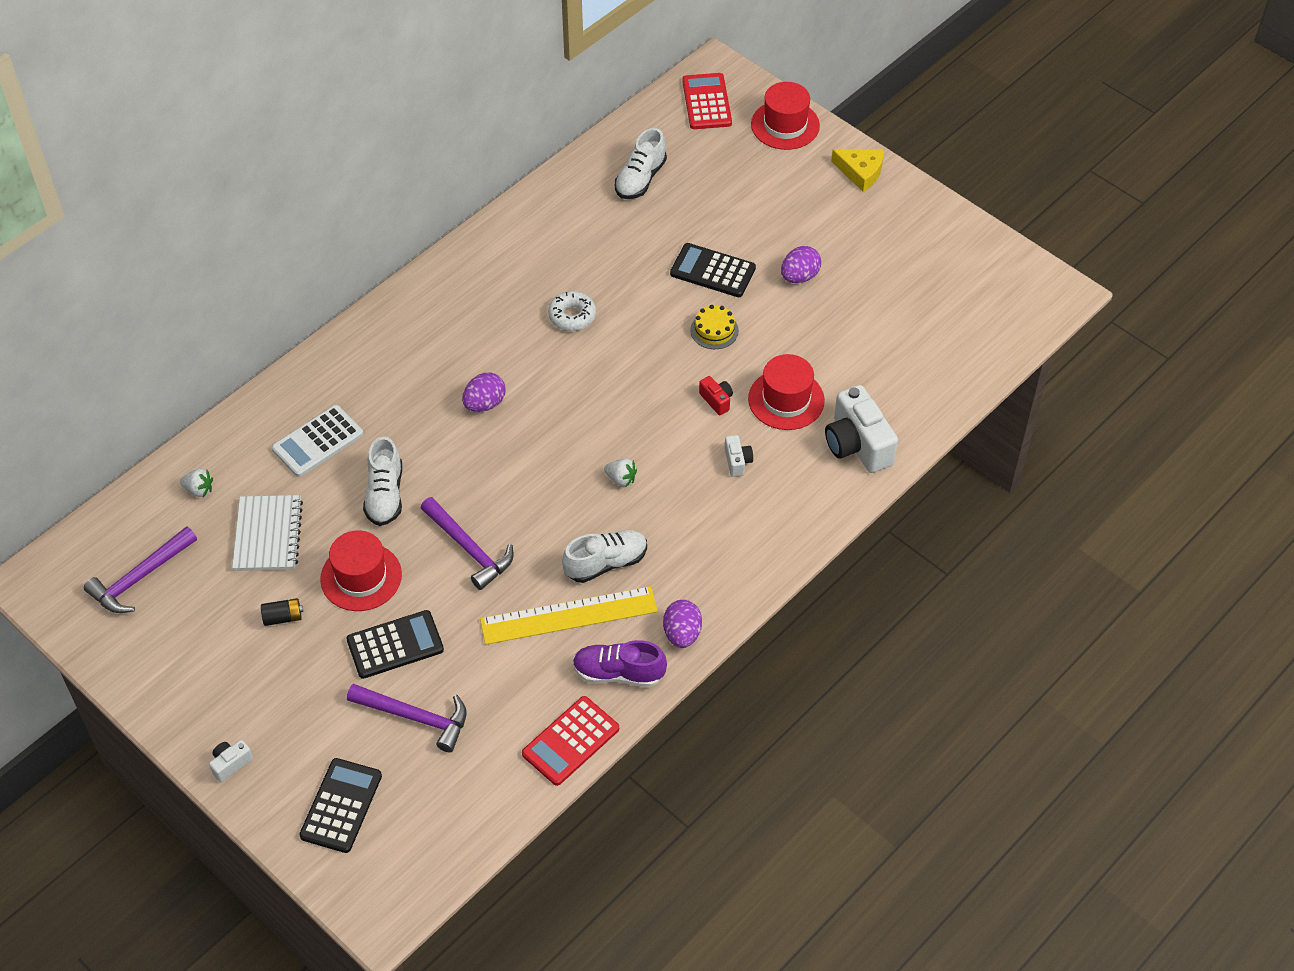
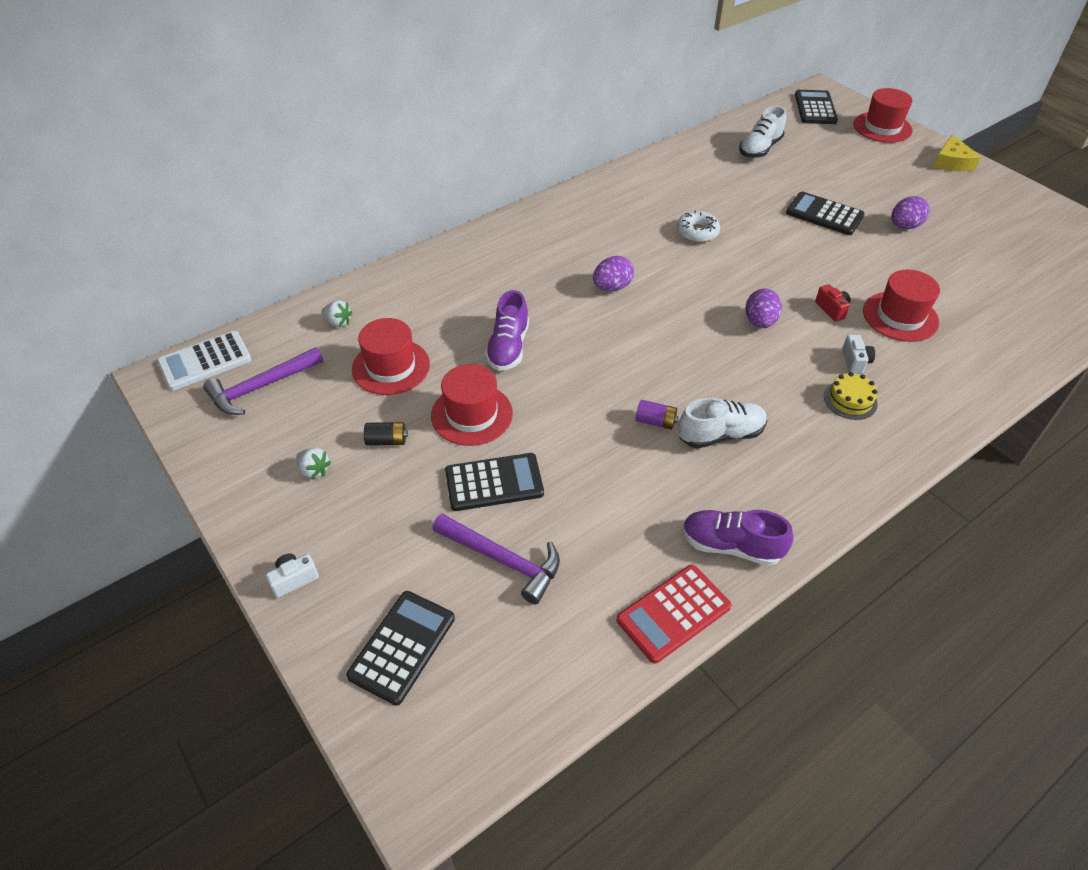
camera: 10 degrees right, 5 degrees down
white notebook [232,495,303,571] -> red hat [352,318,430,395]
white calculator [272,405,364,477] -> white calculator moved to [157,331,252,391]
white shoe [363,436,402,526] -> purple shoe [485,290,529,371]
purple hammer [421,497,513,590] -> none
yellow ruler [480,586,658,645] -> none
white strawberry [604,459,637,487] -> white strawberry moved to [296,448,331,479]
purple egg [663,600,702,648] -> purple egg moved to [746,289,782,328]
red calculator [682,73,732,129] -> black calculator [795,90,838,124]
yellow cake [690,305,739,349] -> yellow cake moved to [824,372,878,420]
white camera [825,385,898,473] -> none
yellow cheese [831,149,884,192] -> yellow cheese turned 60 degrees clockwise [933,134,981,172]
none -> purple battery [636,400,679,430]

